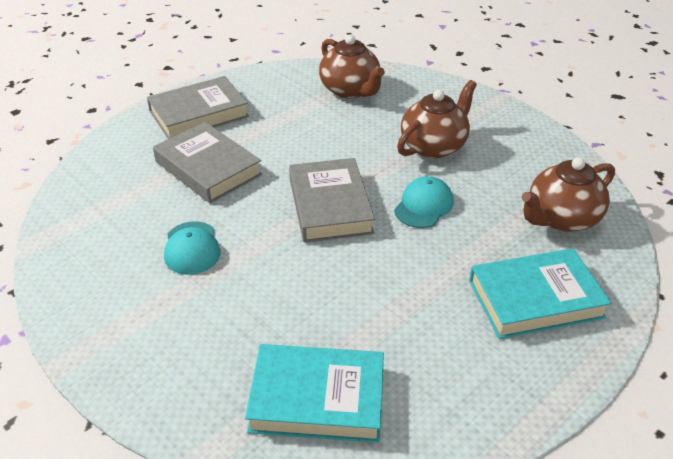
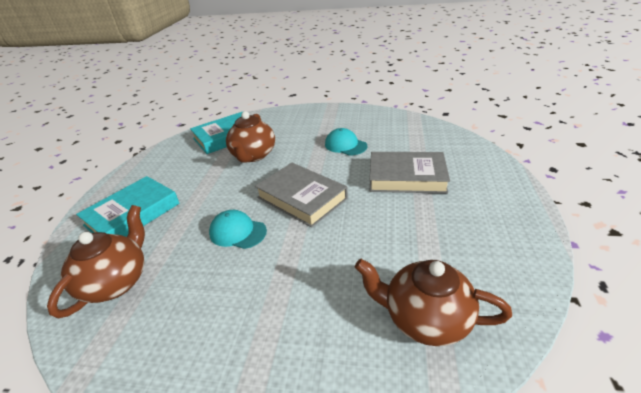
camera: 145 degrees right, 5 degrees down
grey book [147,76,249,139] -> none
turquoise cap [394,176,454,228] -> turquoise cap turned 120 degrees clockwise [209,210,267,249]
brown teapot [397,80,477,158] -> brown teapot moved to [226,111,275,163]

